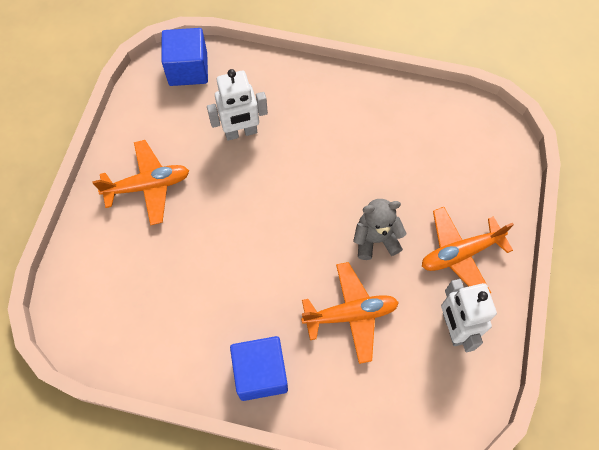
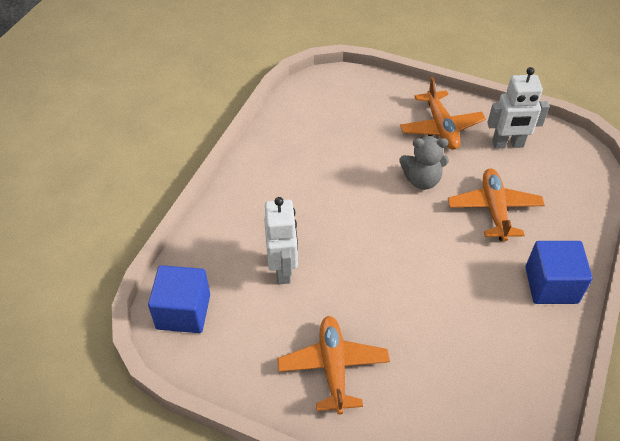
camera: 80 degrees left, 15 degrees down
grey teddy bear [353,199,407,260] -> grey teddy bear turned 90 degrees counterclockwise [399,136,449,190]

